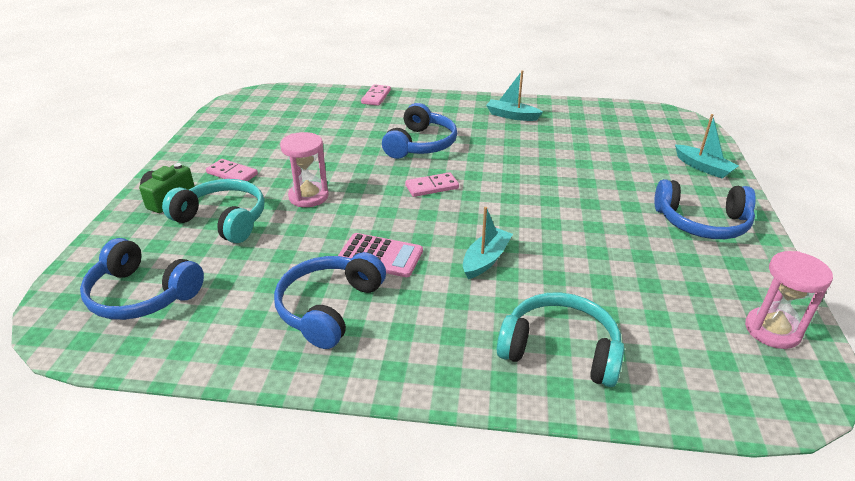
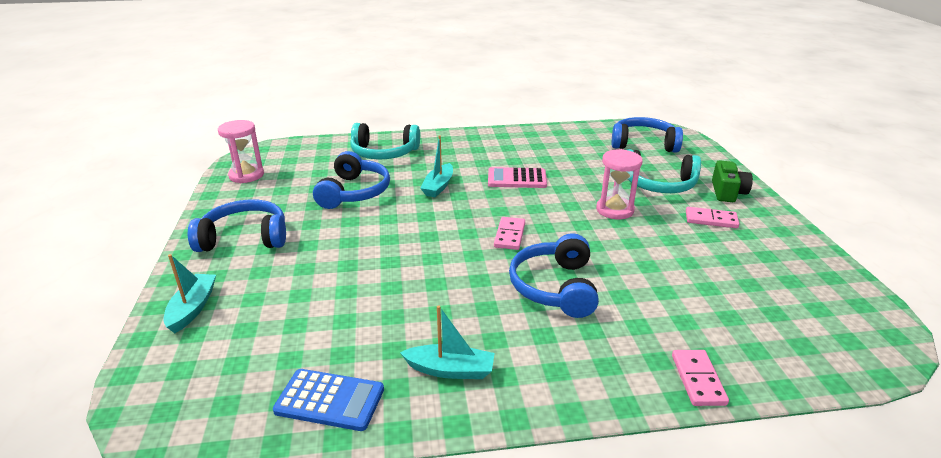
camera: 165 degrees right, 5 degrees down
blue headphones [274,252,386,349] -> blue headphones moved to [313,151,390,209]
pink domino [405,172,459,197] -> pink domino turned 45 degrees counterclockwise [494,217,525,250]
turquoise boat [675,114,738,178] -> turquoise boat turned 60 degrees clockwise [163,254,216,333]
none -> blue calculator [273,369,384,431]

